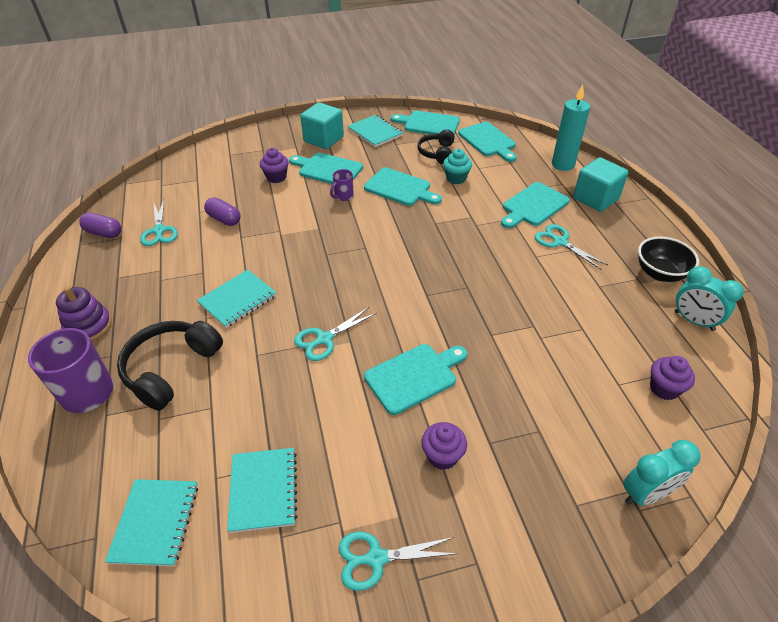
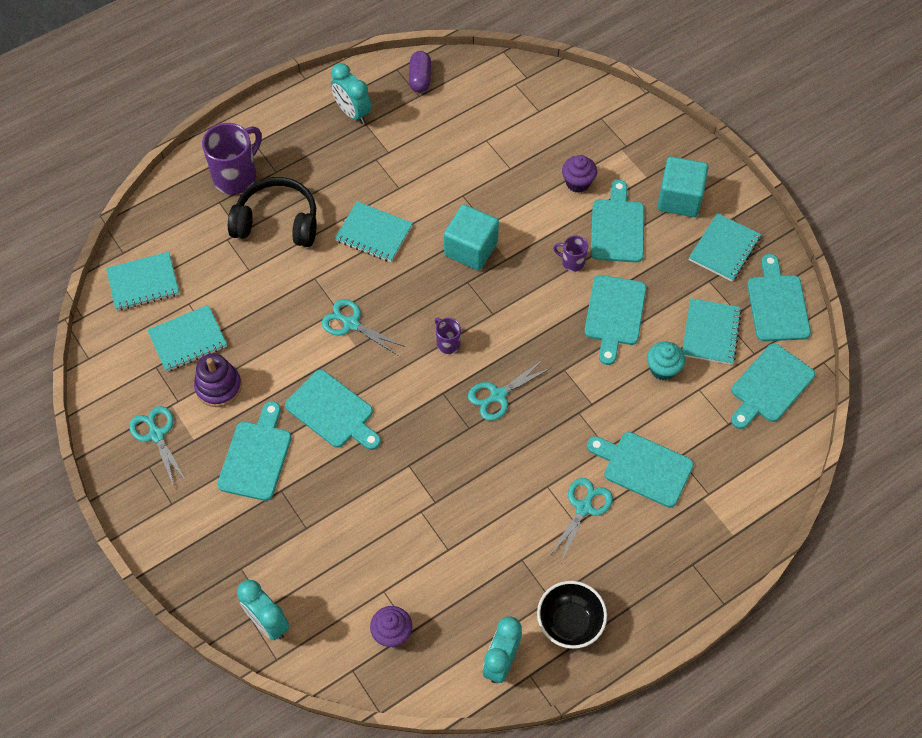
camera: 70 degrees right, 15 degrees up
purple stacking toy [56,286,112,341] -> purple stacking toy moved to [194,353,242,407]
turquoise scissors [140,199,178,246] -> turquoise scissors moved to [468,359,551,421]
purple capsule [204,197,241,226] -> none
black headphones [417,129,455,164] -> turquoise notebook [682,298,742,365]
purple cupcake [422,422,467,470] -> turquoise cutting board [217,401,291,501]
turquoise candle [552,84,590,171] -> none
turquoise cube [573,157,628,212] -> turquoise cube moved to [444,204,499,270]
none -> turquoise clock [331,63,371,124]
none -> purple mug [435,318,461,354]

